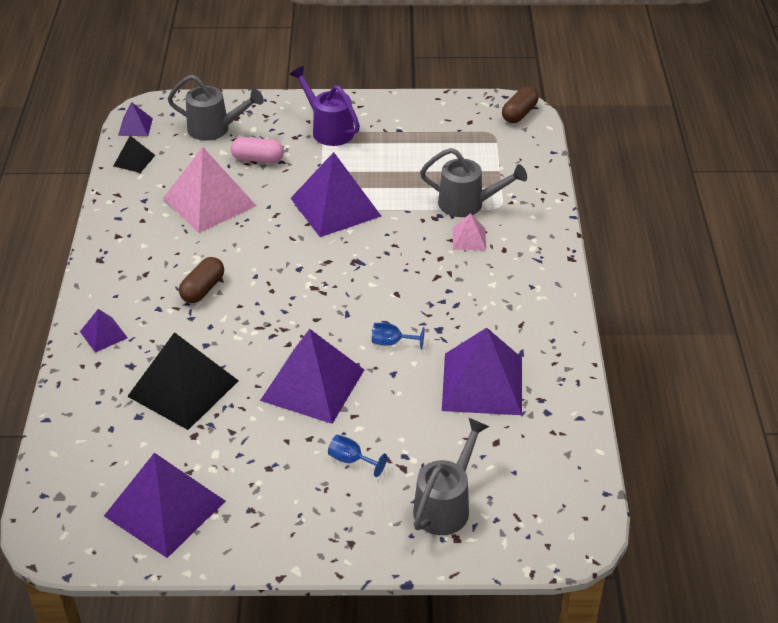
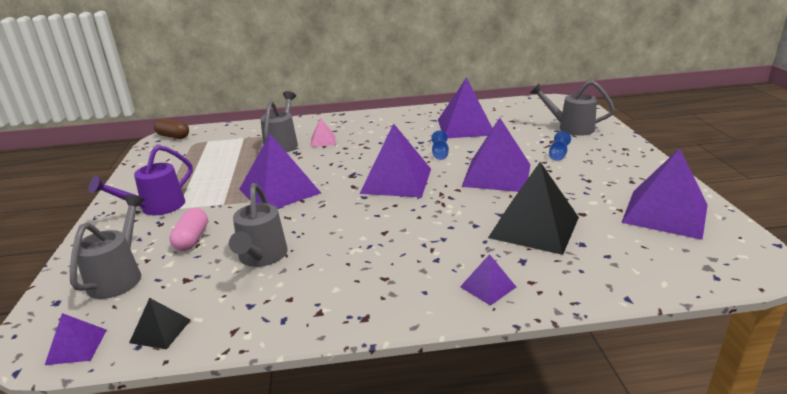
camera: 95 degrees left, 15 degrees down
pink pyramid [163,147,256,233] -> grey watering can [229,183,287,267]
brown capsule [179,257,224,303] -> none
none -> purple pyramid [359,123,431,197]

